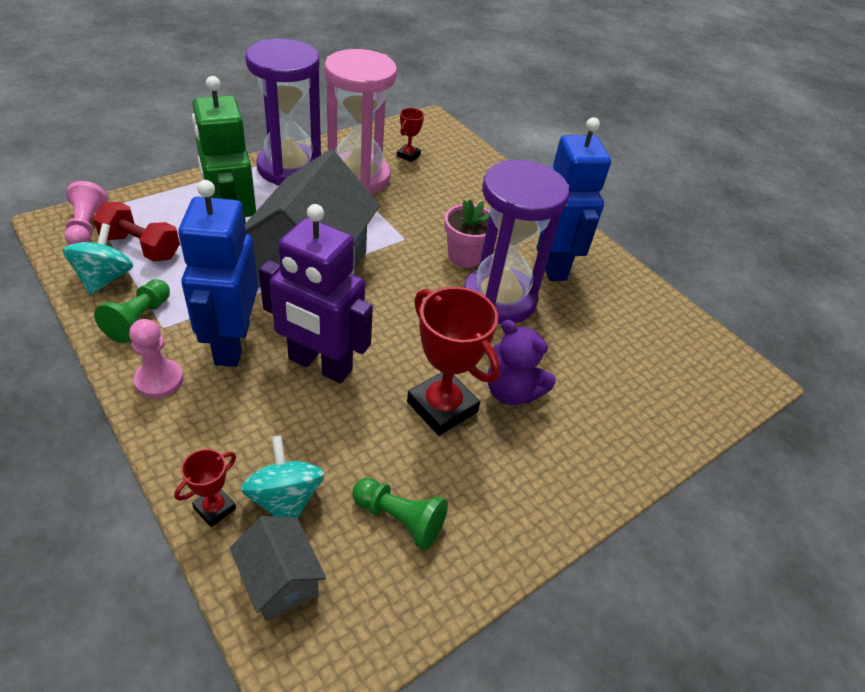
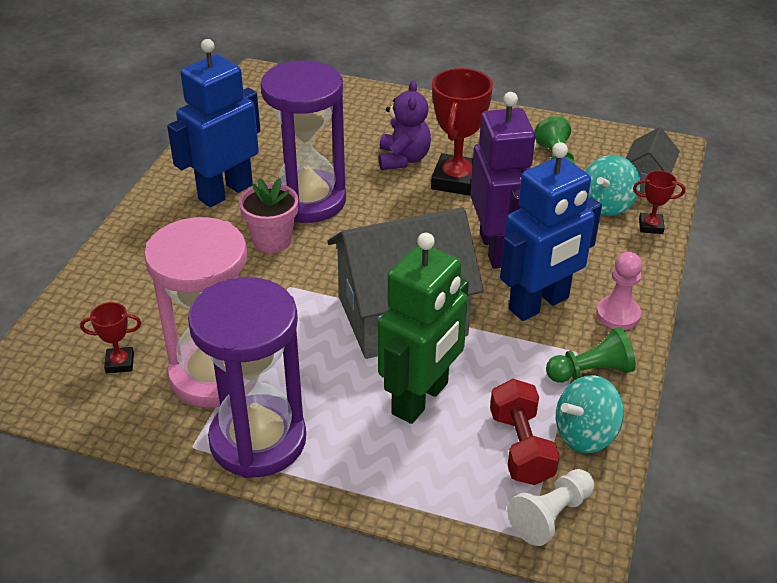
camera: 120 degrees left, 5 degrees down
pink pawn [65,181,108,245] -> white pawn [507,469,594,546]

